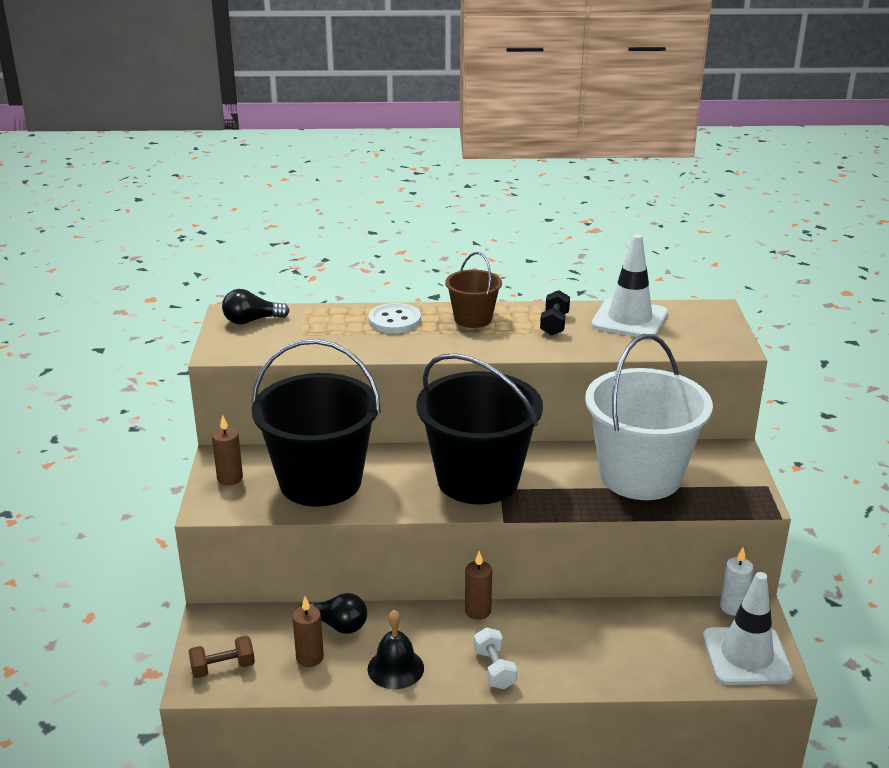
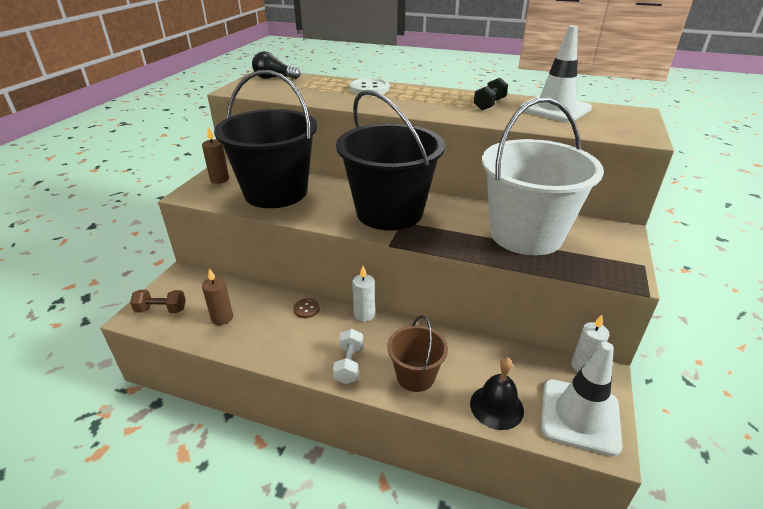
camera: 20 degrees right, 5 degrees up
black light bulb [300,593,367,634] -> none
black bell [368,610,424,689] -> black bell moved to [470,357,524,430]
brown bucket [445,252,502,328] -> brown bucket moved to [387,315,448,392]
brown candle [465,551,492,620] -> white candle [352,266,375,322]
none -> brown button [293,298,320,318]

